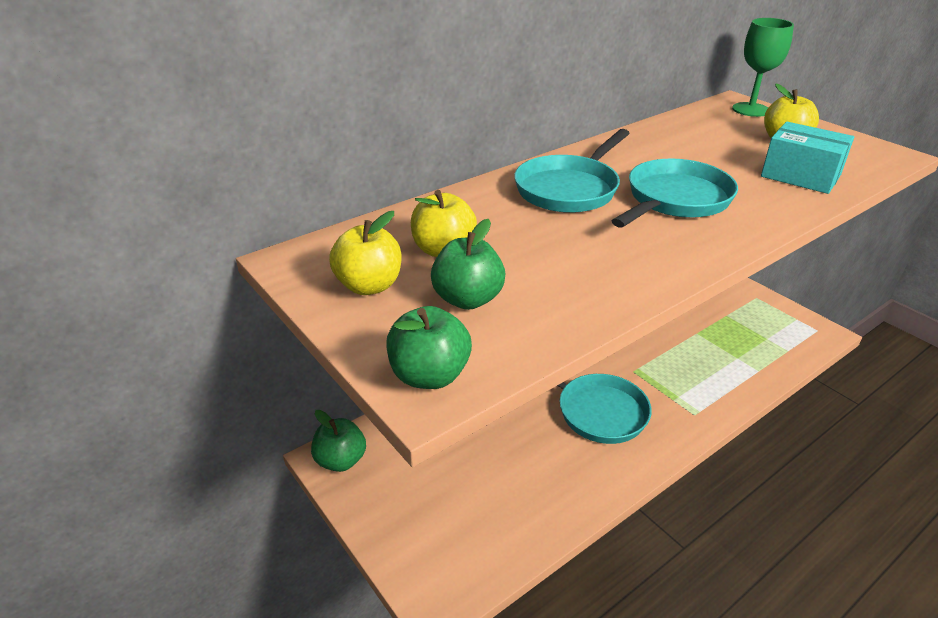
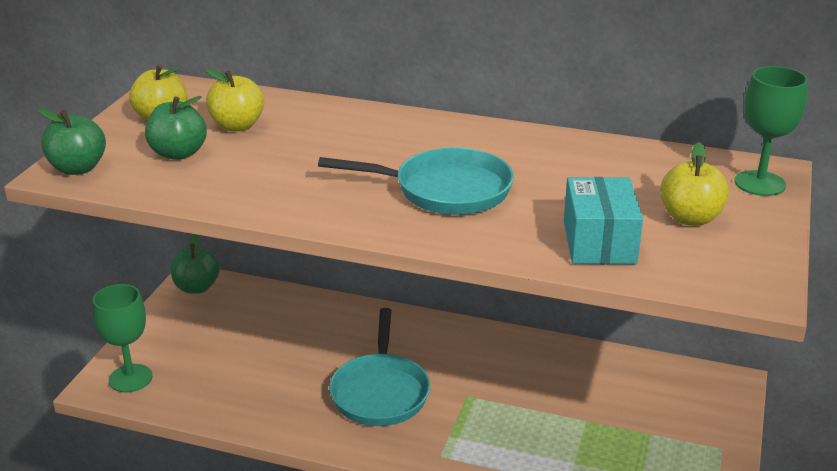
camera: 55 degrees right, 5 degrees down
turquoise pan [514,129,630,213] -> none
none -> green goblet [93,284,153,392]

